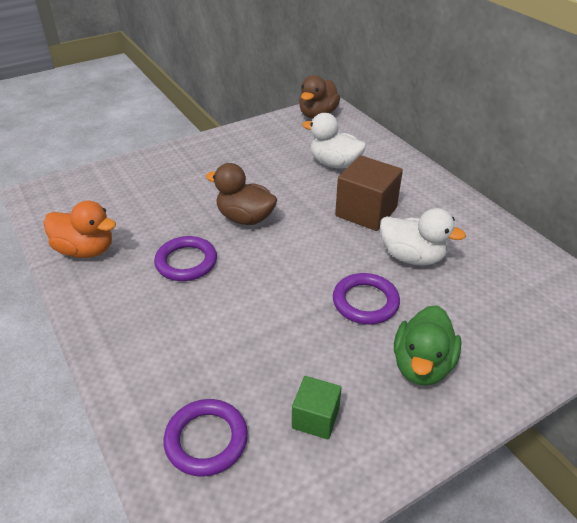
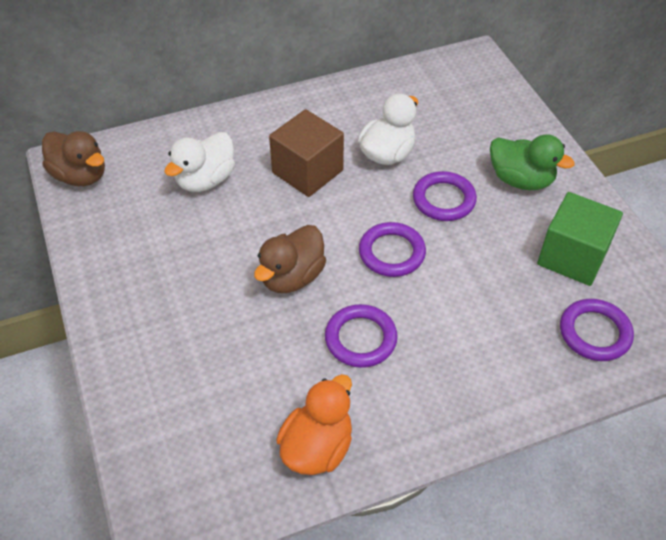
camera: 80 degrees left, 10 degrees up
green cube [292,376,342,440] -> green cube [537,192,623,286], size x1.74
none -> purple ring [359,222,426,277]

